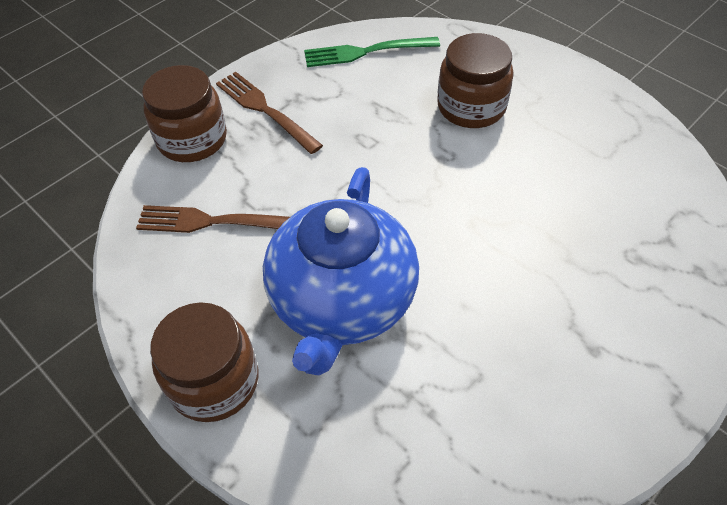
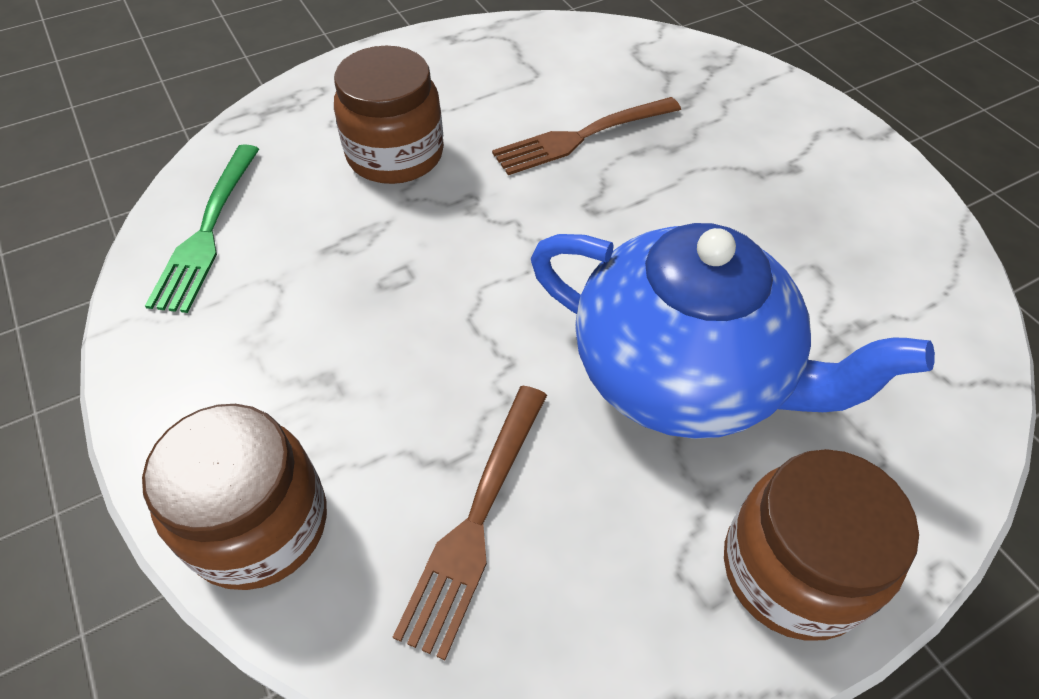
camera: 75 degrees left, 0 degrees up
brown fork [216,72,323,154] -> brown fork moved to [492,97,681,175]

